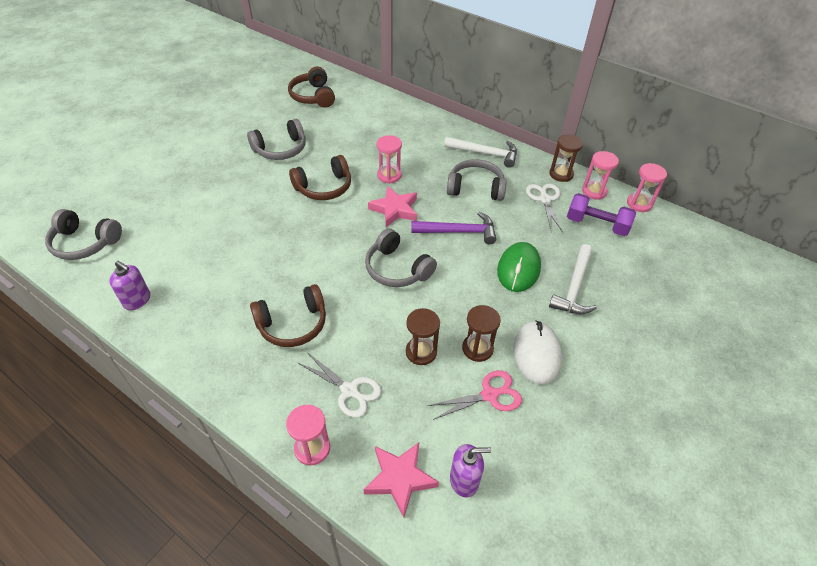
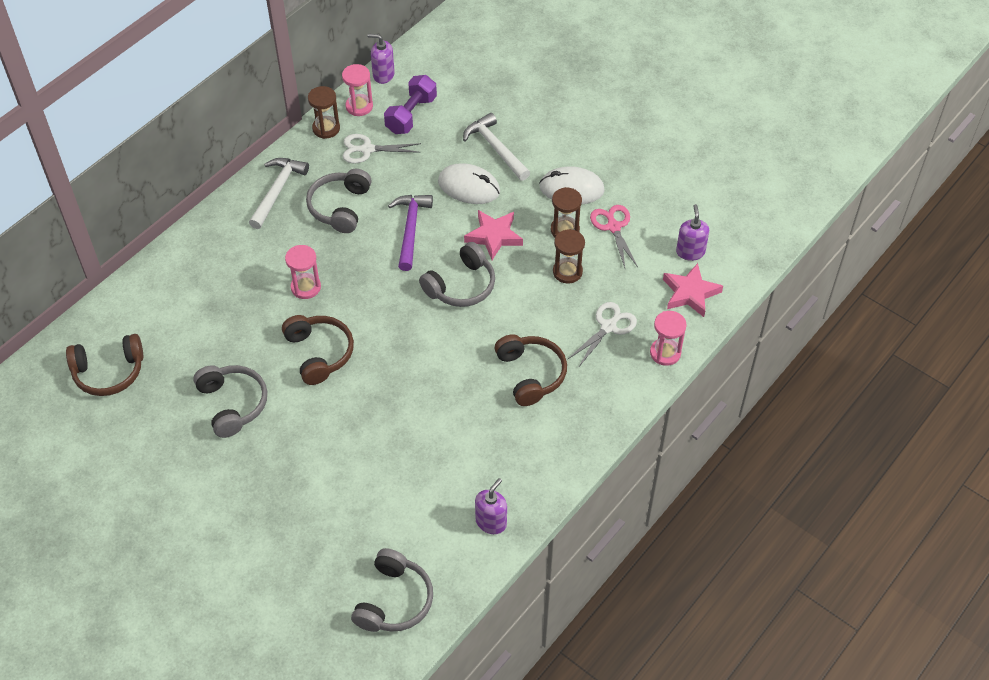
camera: 85 degrees left, 5 degrees up
pink star [368,186,417,227] -> pink star moved to [464,210,523,260]
green mouse [497,242,541,292] -> white mouse [438,163,500,204]
white hammer [549,244,597,314] -> white hammer turned 150 degrees counterclockwise [463,113,530,181]
pink hourglass [627,163,667,212] -> purple soap dispenser [367,34,395,84]

